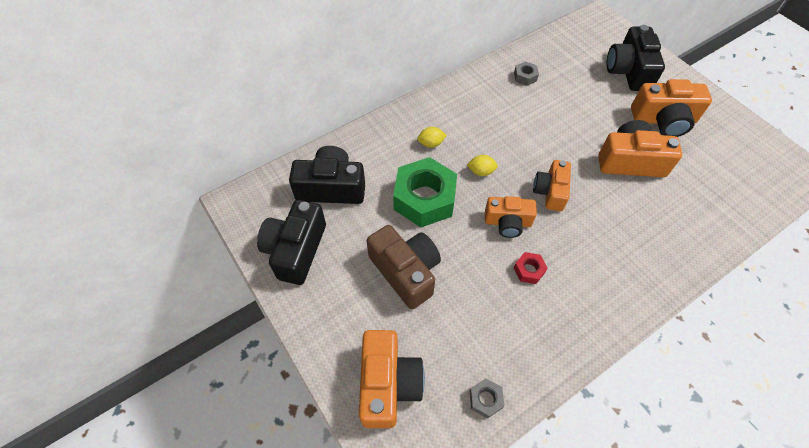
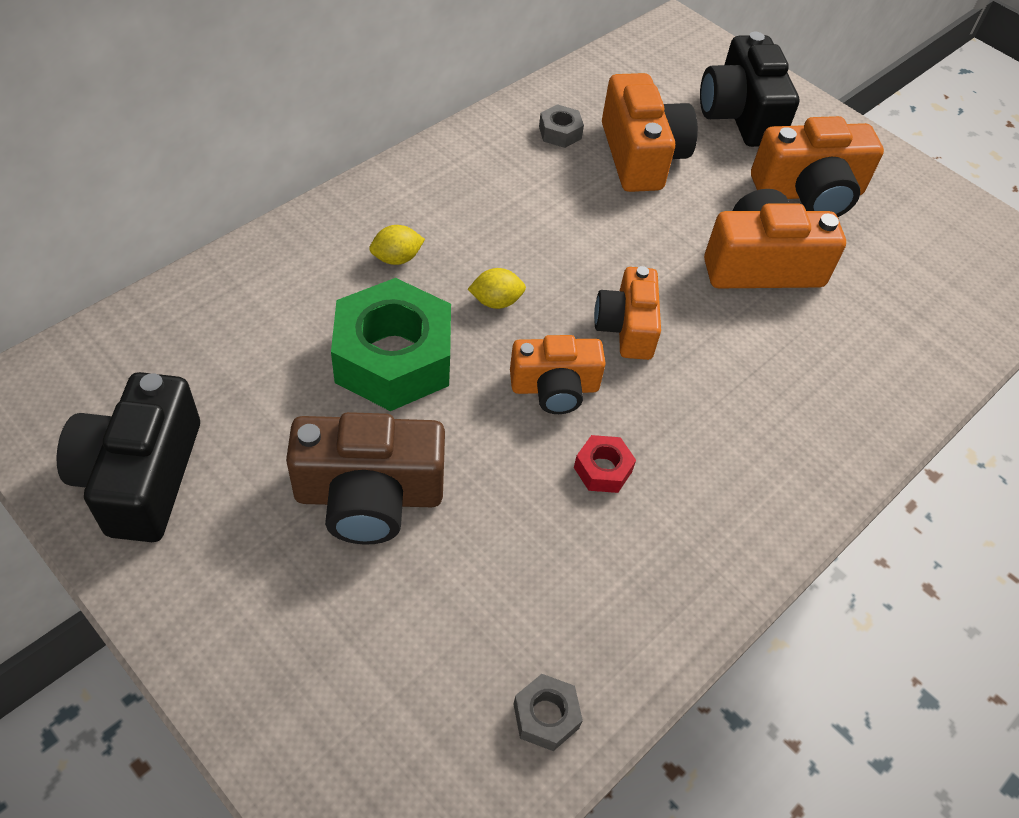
camera: 15 degrees left, 5 degrees down
black camera [289,146,365,204] -> none
orange camera [359,330,425,428] -> orange camera moved to [602,73,698,192]
brown camera [367,225,441,309] -> brown camera turned 135 degrees clockwise [286,412,445,545]

